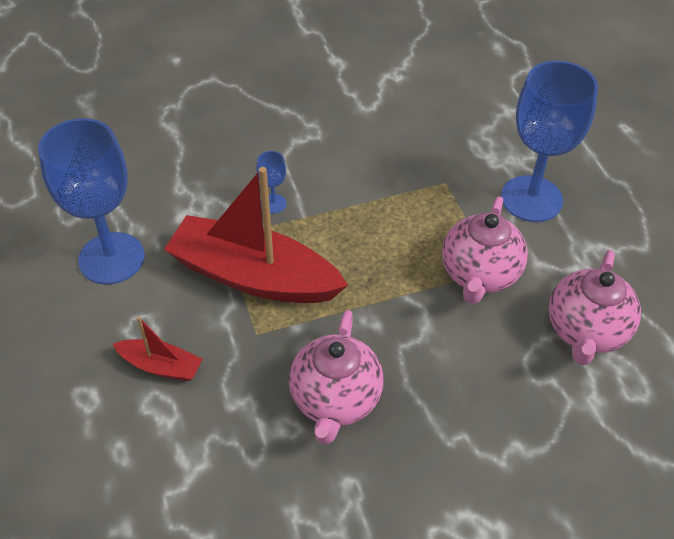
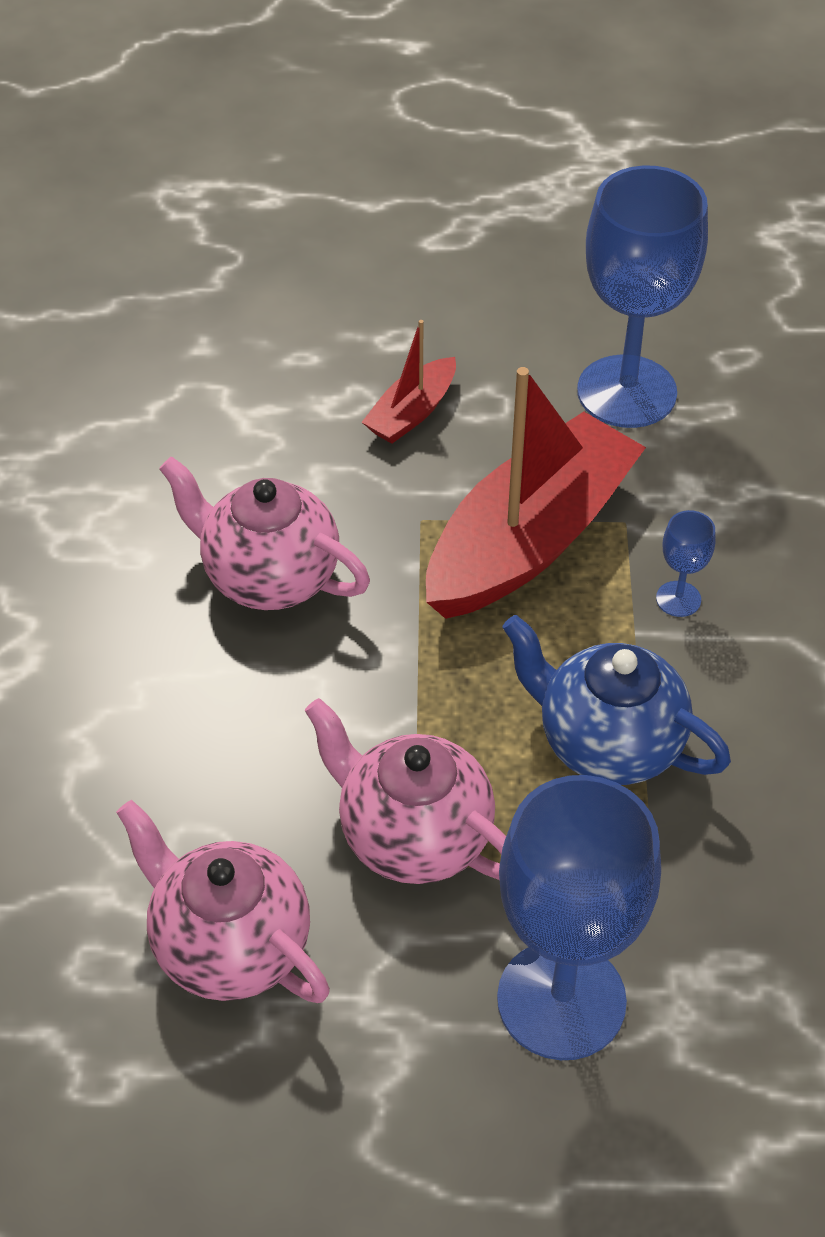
camera: 110 degrees right, 0 degrees up
none -> blue teapot [502,615,731,785]

